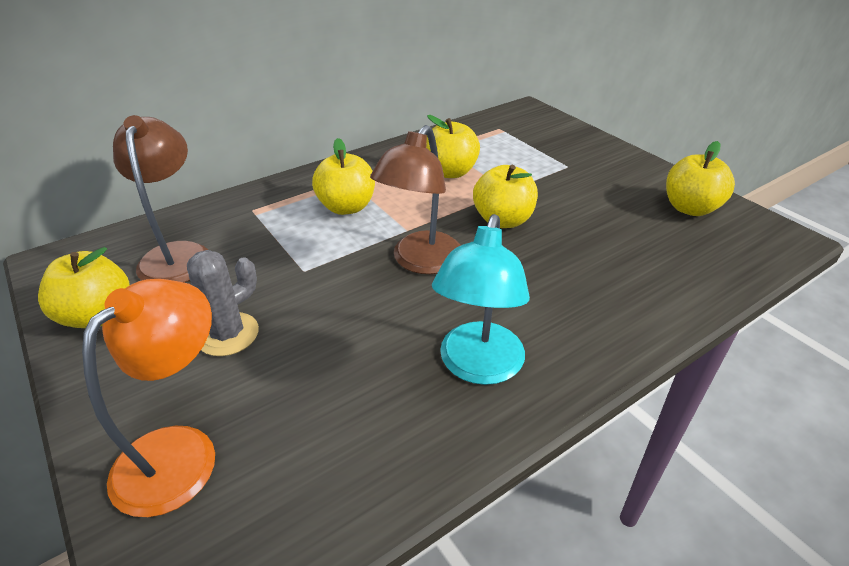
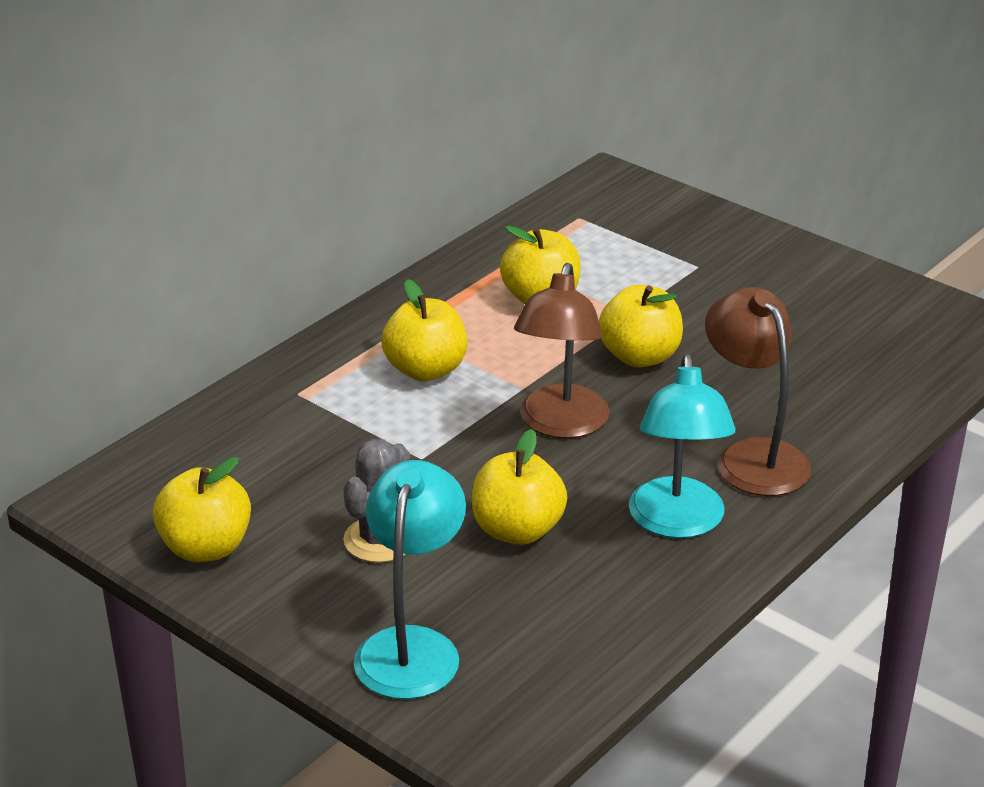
camera: 15 degrees left, 5 degrees down
orange lamp [82,279,215,517] -> turquoise lamp [354,460,466,699]
brown lamp [113,115,208,283] -> brown lamp moved to [705,287,811,496]
yellow apple [666,141,735,216] -> yellow apple moved to [472,429,567,545]

